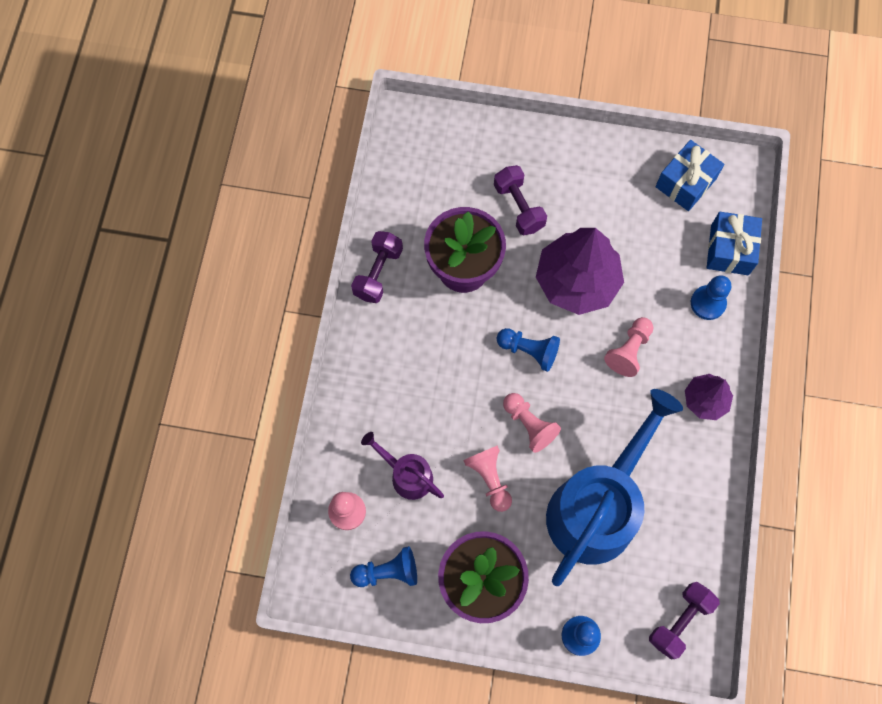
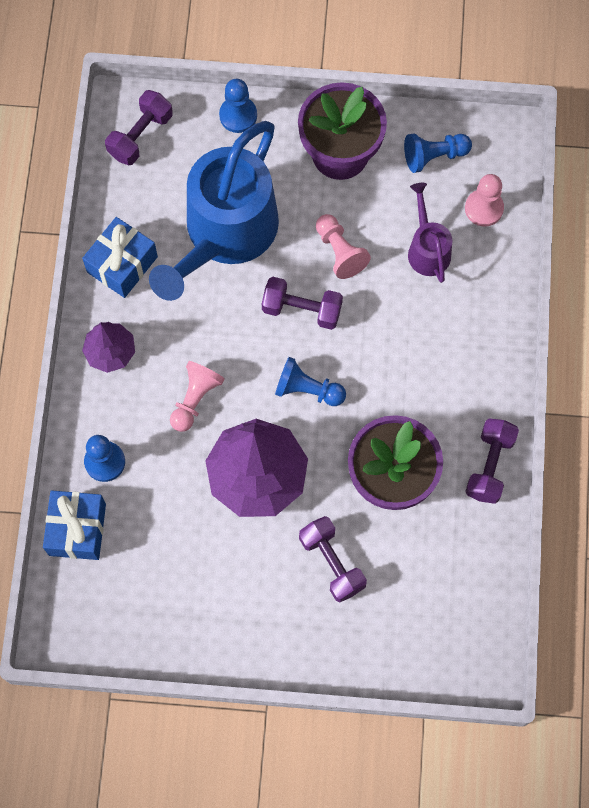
camera: 175 degrees right, 0 degrees up
purple watering can [361,432,444,500] -> purple watering can turned 135 degrees counterclockwise [408,183,452,283]
pink pawn [503,393,561,453] -> purple dumbbell [262,277,343,330]
blue gift [655,140,724,211] -> blue gift moved to [82,217,158,298]

